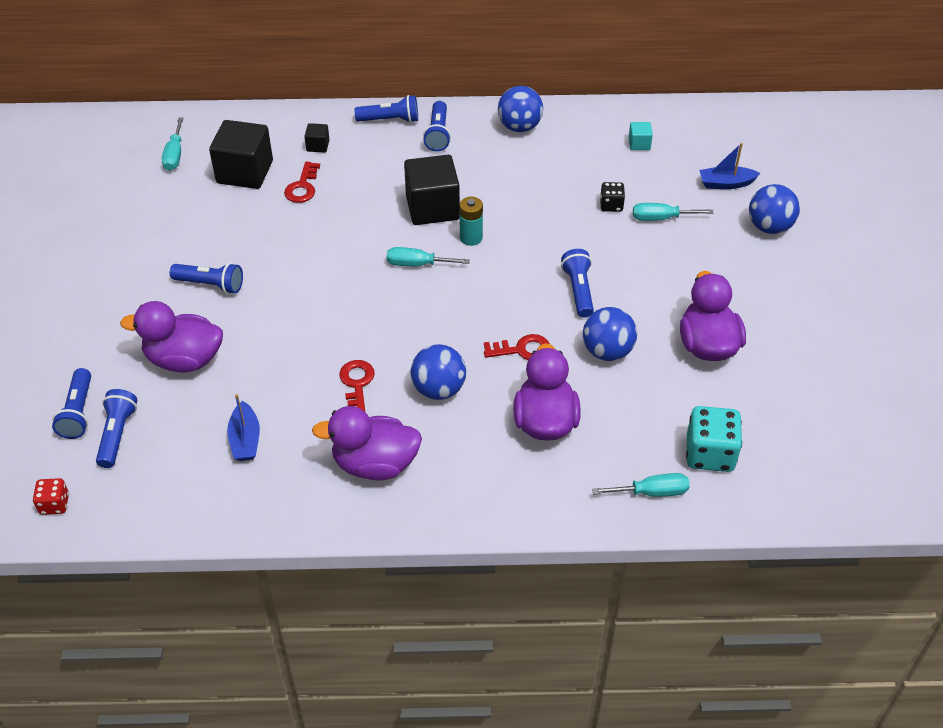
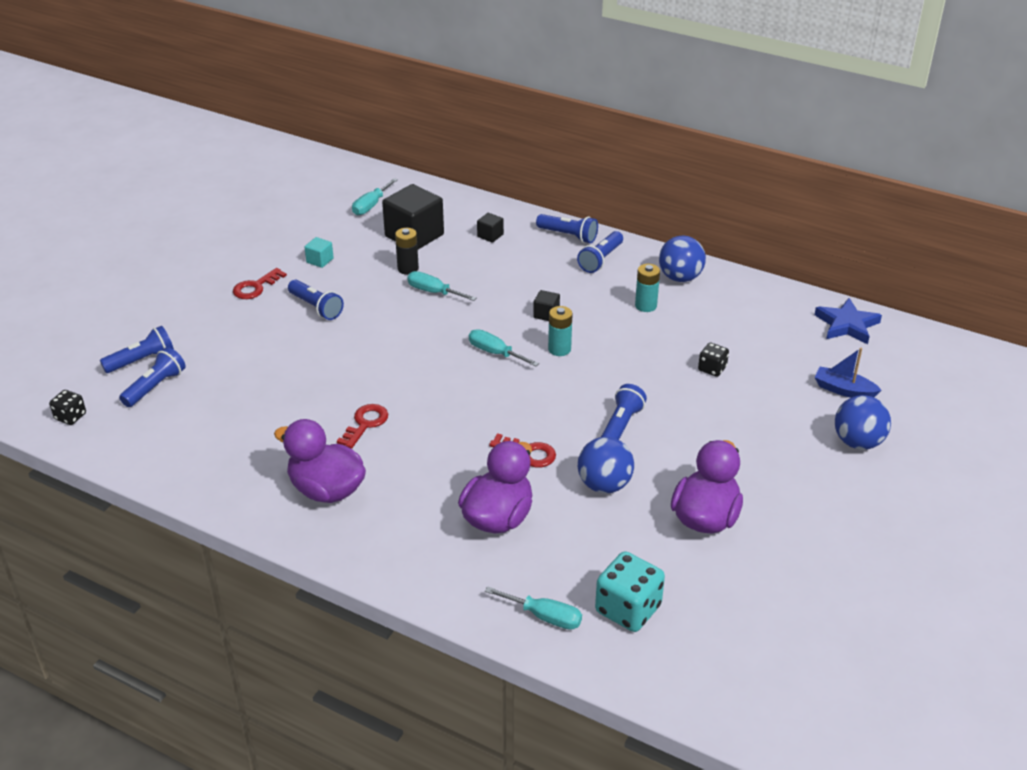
camera: 30 degrees right, 10 degrees down
red dice [33,478,69,515] -> black dice [49,390,86,425]
blue flashlight [52,368,91,439] -> blue flashlight turned 150 degrees counterclockwise [100,326,174,373]
purple duck [120,301,223,372] -> none
blue boat [227,394,260,461] -> none
red key [284,162,320,203] -> red key moved to [233,268,287,299]
black cube [404,155,460,225] -> black cube [533,290,560,321], size x0.45
blue ball [411,344,466,400] -> none
turquoise cube [628,122,653,150] -> turquoise cube moved to [305,237,334,268]
turquoise screwdriver [633,203,713,221] -> turquoise screwdriver moved to [407,271,477,301]
none -> black battery [395,228,419,275]
none -> turquoise battery [635,264,660,312]
none -> blue star [815,298,882,344]

